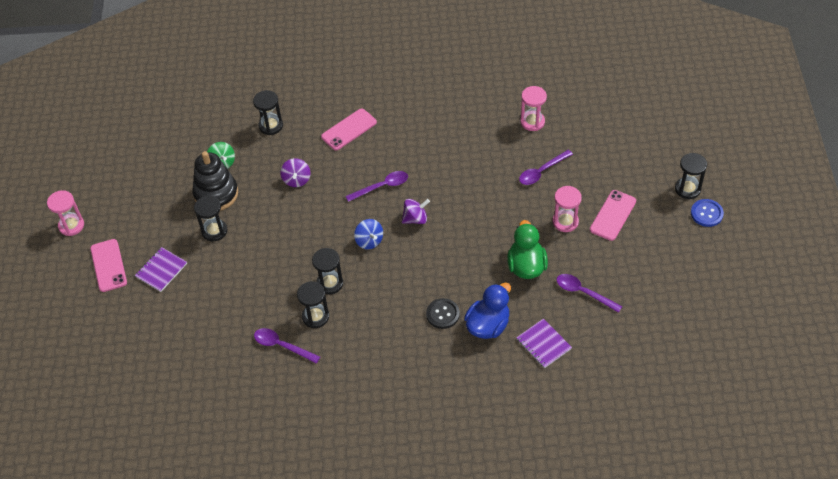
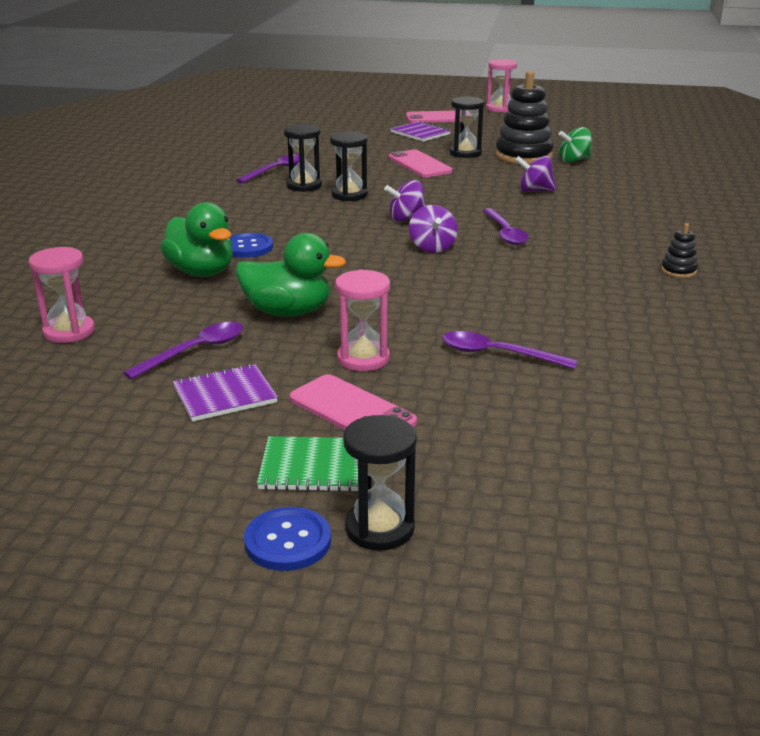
camera: 100 degrees right, 25 degrees down
black hourglass [253,90,283,135] -> none
pink phone [321,109,377,150] -> pink phone moved to [389,150,452,177]
blue spinning top [354,219,383,249] -> purple spinning top [384,180,426,222]
black button [426,298,460,329] -> blue button [230,233,273,258]
blue duck [464,282,511,339] -> green duck [160,202,233,277]
purple notebook [516,319,572,368] -> purple notebook moved to [173,364,278,422]
purple spoon [519,150,573,185] -> purple spoon turned 45 degrees counterclockwise [442,331,578,369]
pink hourglass [520,86,547,131] -> pink hourglass moved to [29,247,95,343]
none -> green notebook [257,436,358,492]
none -> black stacking toy [661,223,698,278]

